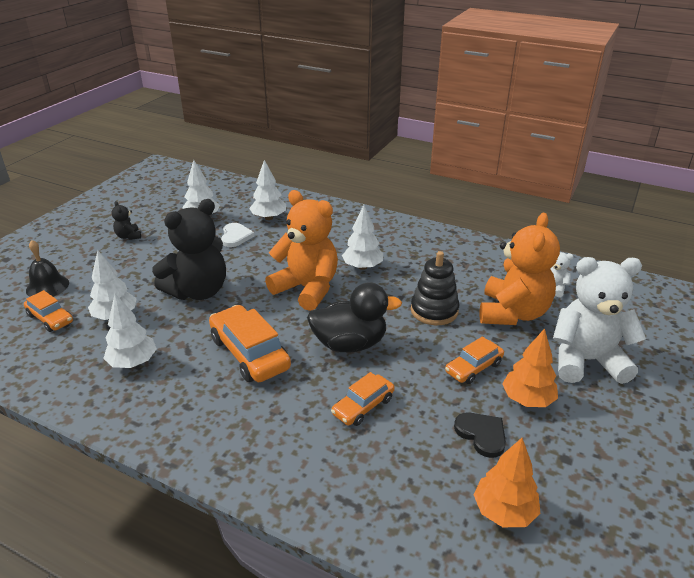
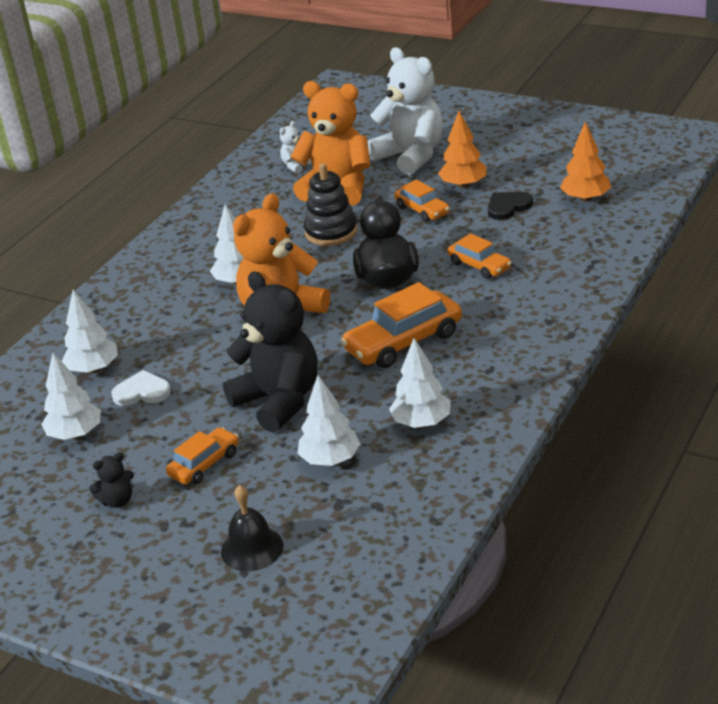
camera: 85 degrees left, 0 degrees up
orange car [24,290,73,332] -> orange car moved to [166,427,239,484]
white teddy bear [553,257,646,384] -> white teddy bear turned 135 degrees clockwise [368,47,443,175]

